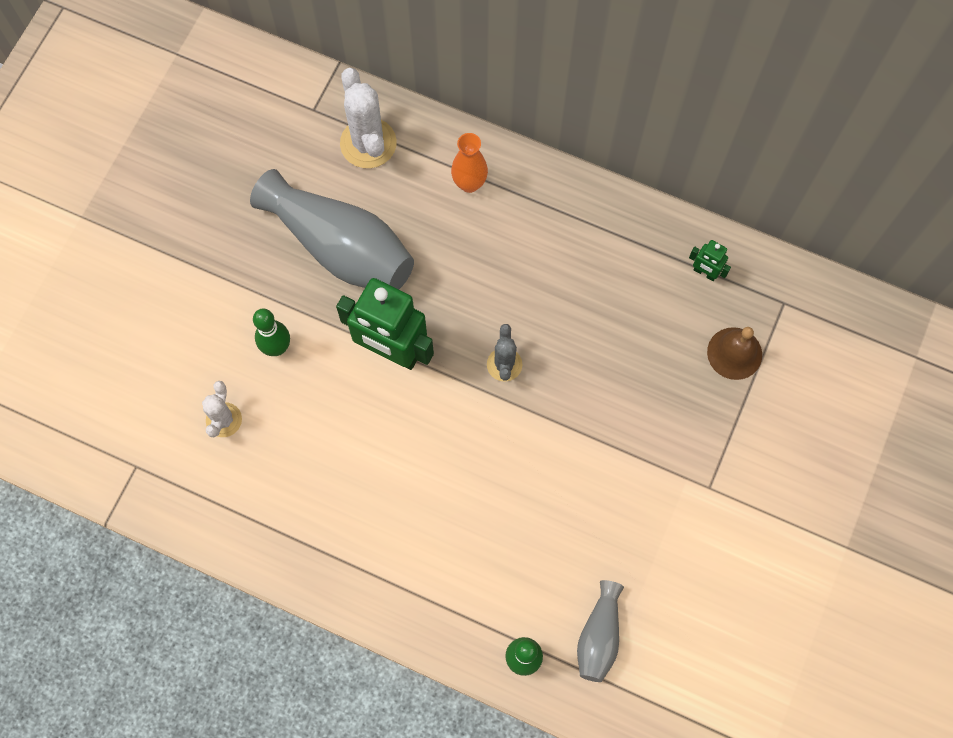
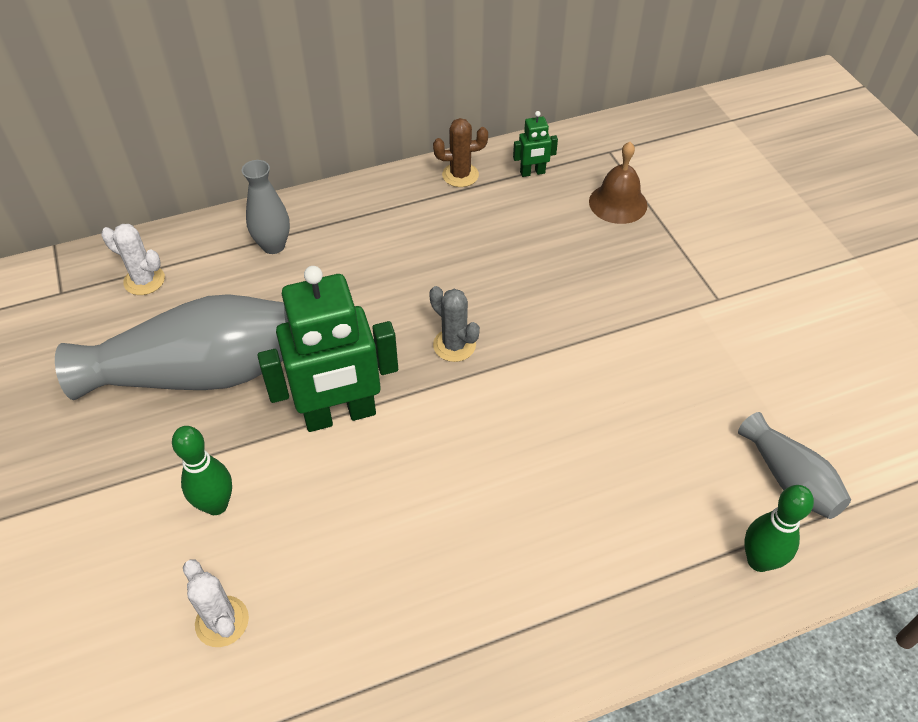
camera: 45 degrees left, 20 degrees down
white cactus [340,68,397,168] -> white cactus [101,224,165,295], size x0.60
orange vase [451,133,488,193] -> grey vase [242,160,290,254]
none -> brown cactus [433,118,488,187]

